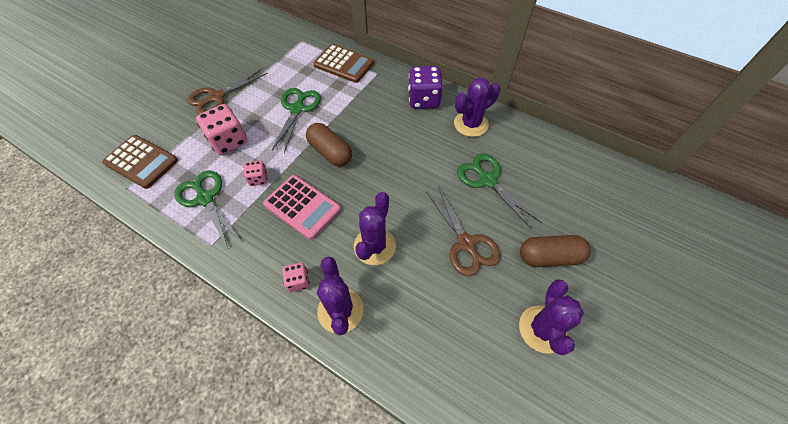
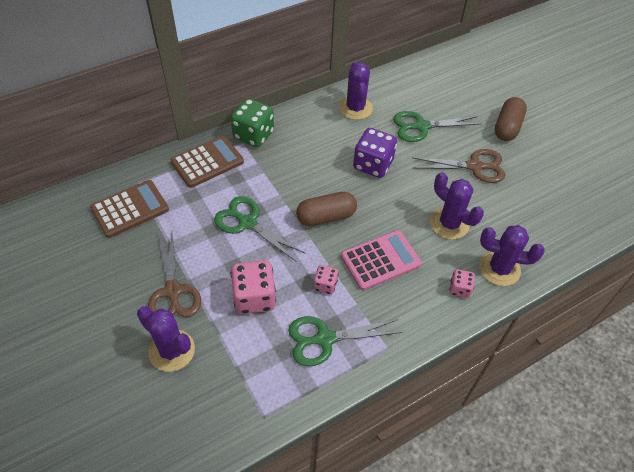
camera: 65 degrees left, 5 degrees down
brown calculator [102,135,178,189] -> brown calculator moved to [90,180,169,238]
purple dice [408,66,443,109] -> purple dice moved to [353,128,397,178]
purple cactus [519,279,584,355] -> purple cactus moved to [137,306,195,372]
none -> green dice [231,98,274,147]

